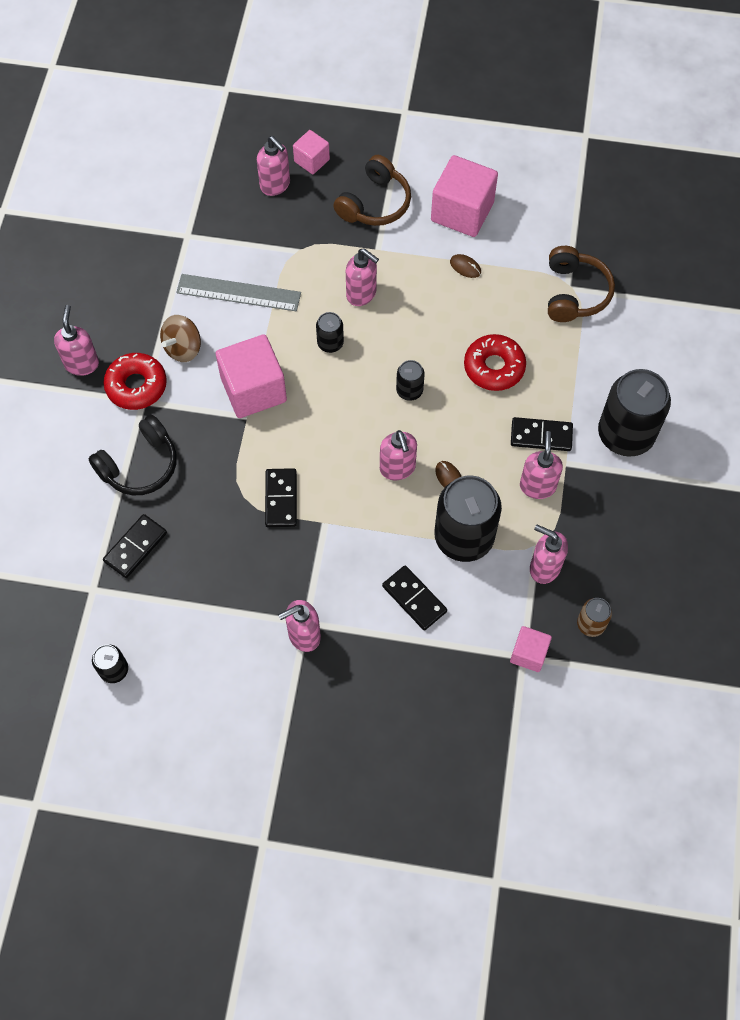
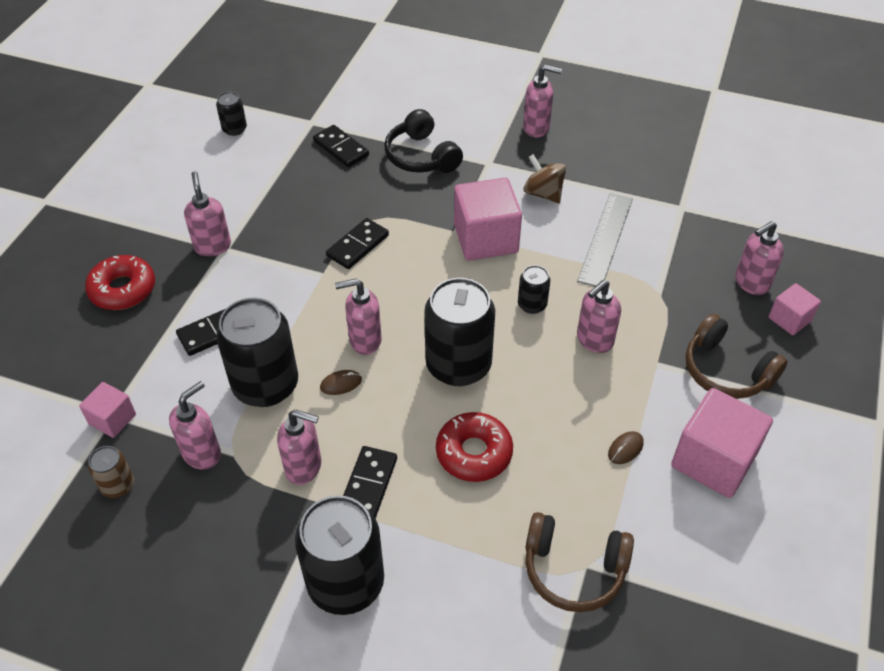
camera: 100 degrees right, 15 degrees down
red donut [103,353,167,410] -> red donut moved to [85,255,155,310]
black domino [265,468,297,527] -> black domino turned 60 degrees counterclockwise [326,218,389,269]
black can [396,360,425,401] -> black can [424,278,495,386], size x2.12

